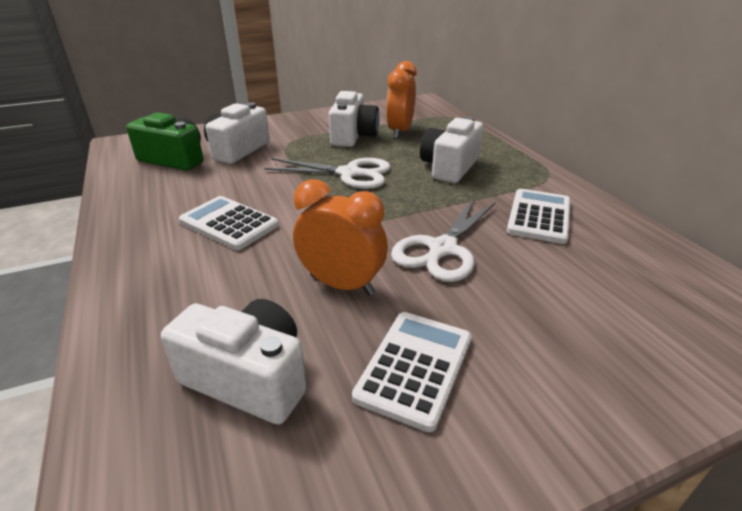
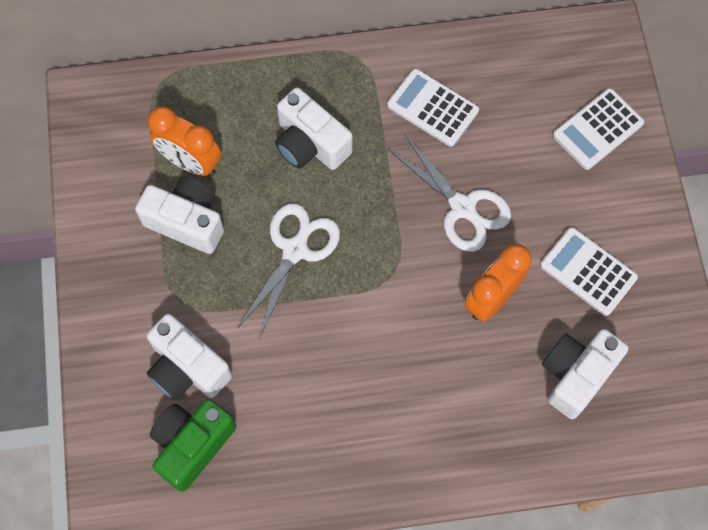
camera: 75 degrees left, 35 degrees up
white calculator [179,196,279,250] -> white calculator moved to [553,88,644,170]

